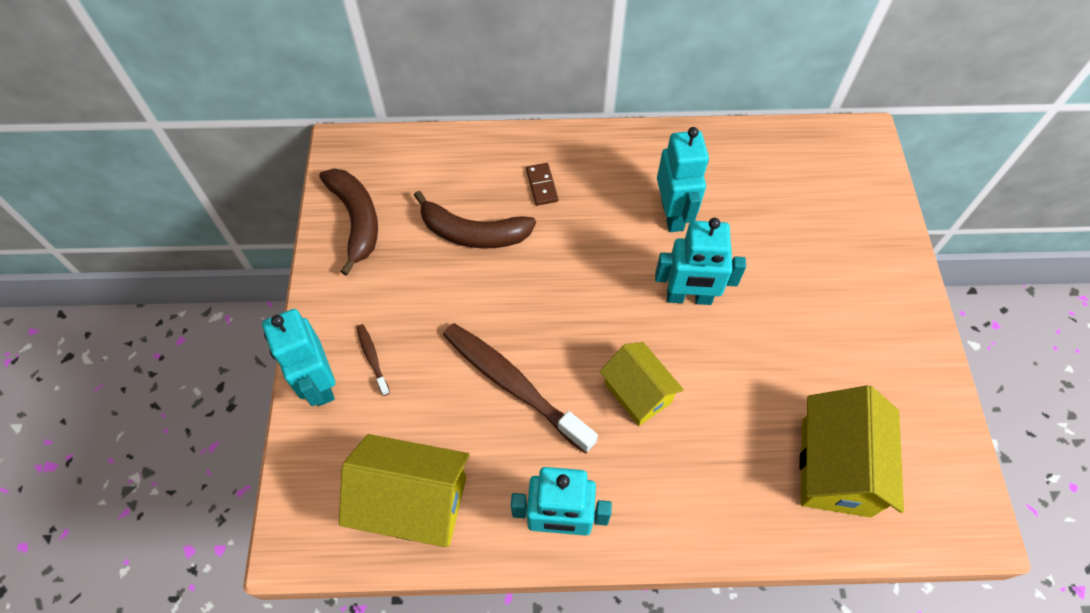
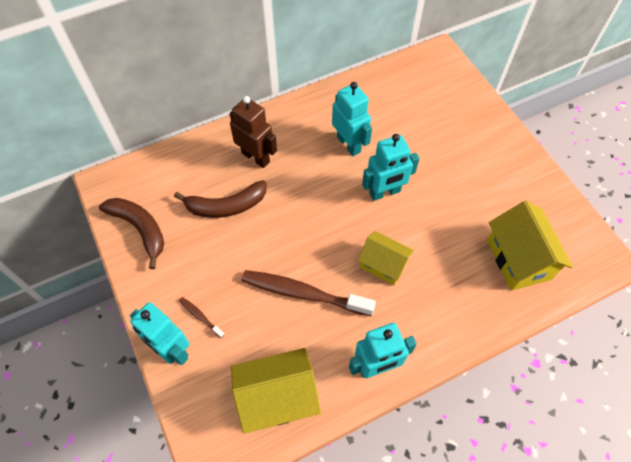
camera: 25 degrees left, 0 degrees up
brown domino [526,163,558,206] -> brown robot [230,96,277,168]

